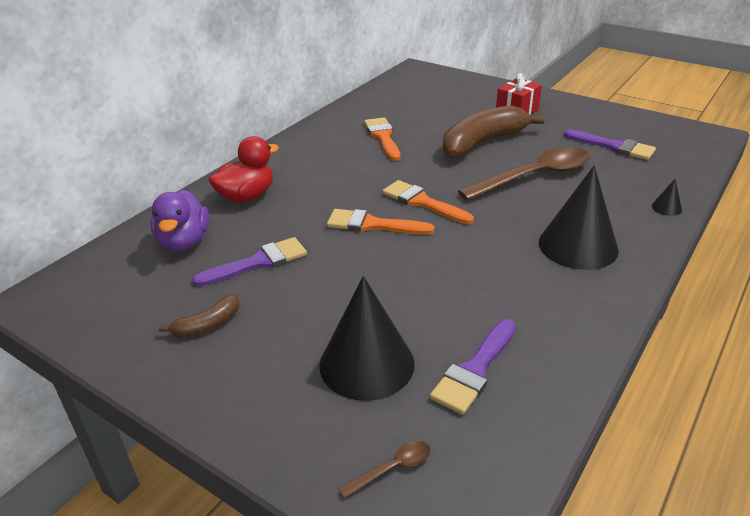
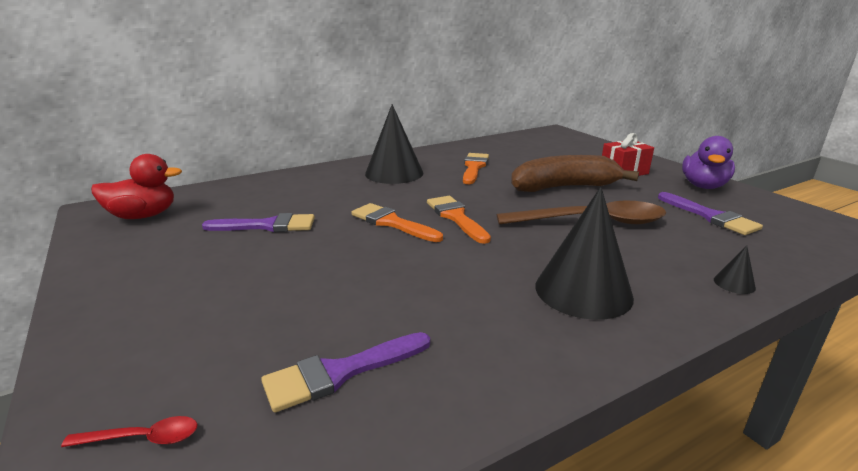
camera: 25 degrees right, 10 degrees down
purple duck [151,189,209,251] -> purple duck moved to [682,136,735,189]
brown banana [159,295,239,337] -> none
red duck [208,136,279,203] -> red duck moved to [91,154,182,219]
black cone [319,276,415,401] -> black cone moved to [365,104,423,184]
brown spoon [339,441,430,498] -> red spoon [61,416,198,447]

